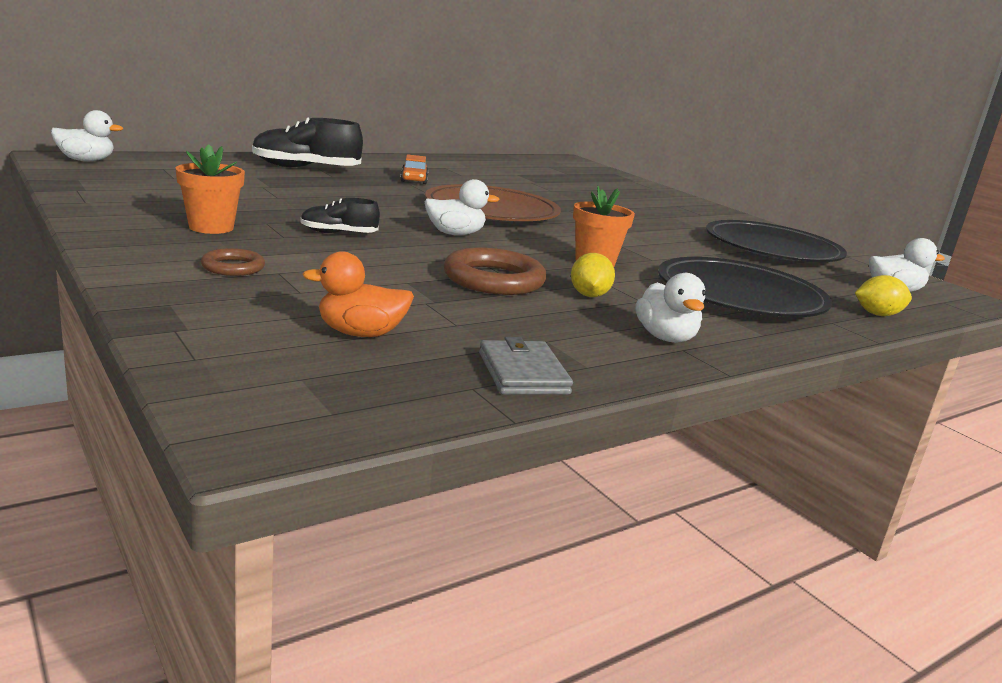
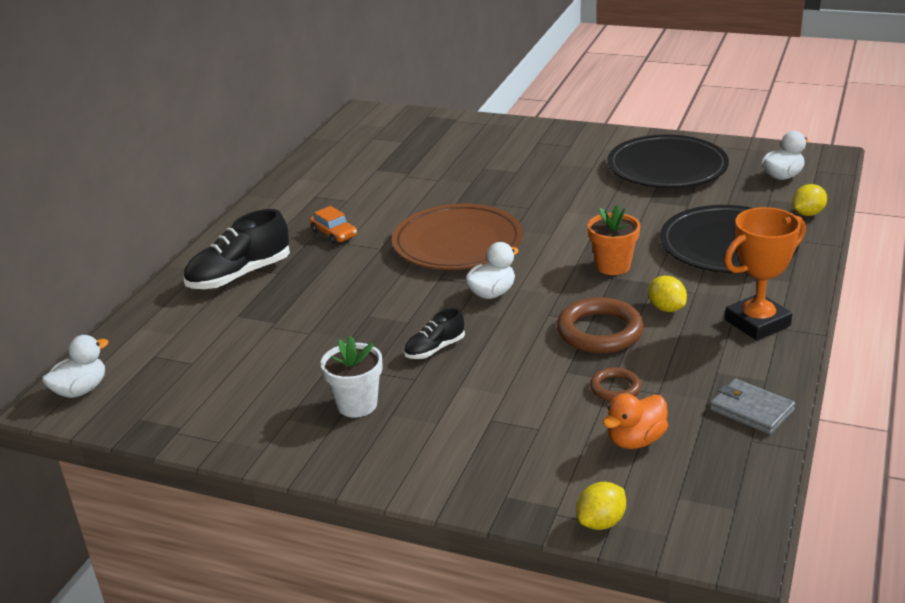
camera: 30 degrees left, 10 degrees up
orange flower pot [176,144,245,234] -> white flower pot [321,336,383,417]
brown ring [201,248,265,276] -> brown ring moved to [590,367,641,401]
white duck [635,273,706,343] -> orange trophy [724,207,806,340]
none -> yellow lemon [577,482,626,530]

